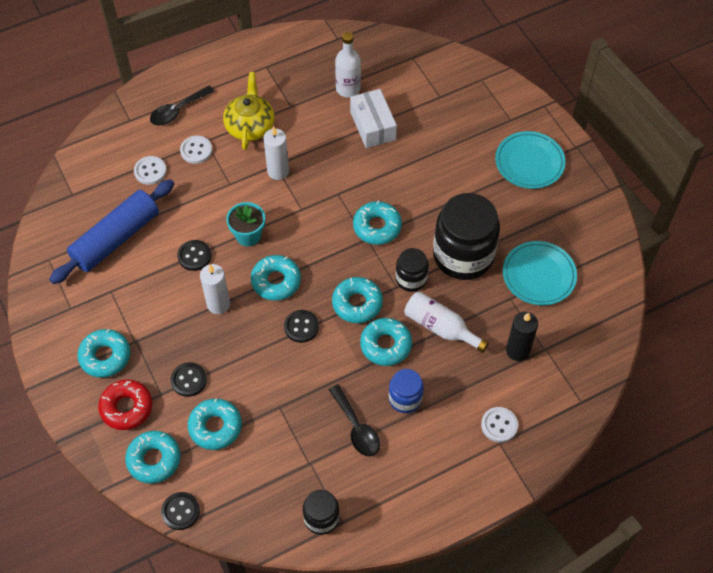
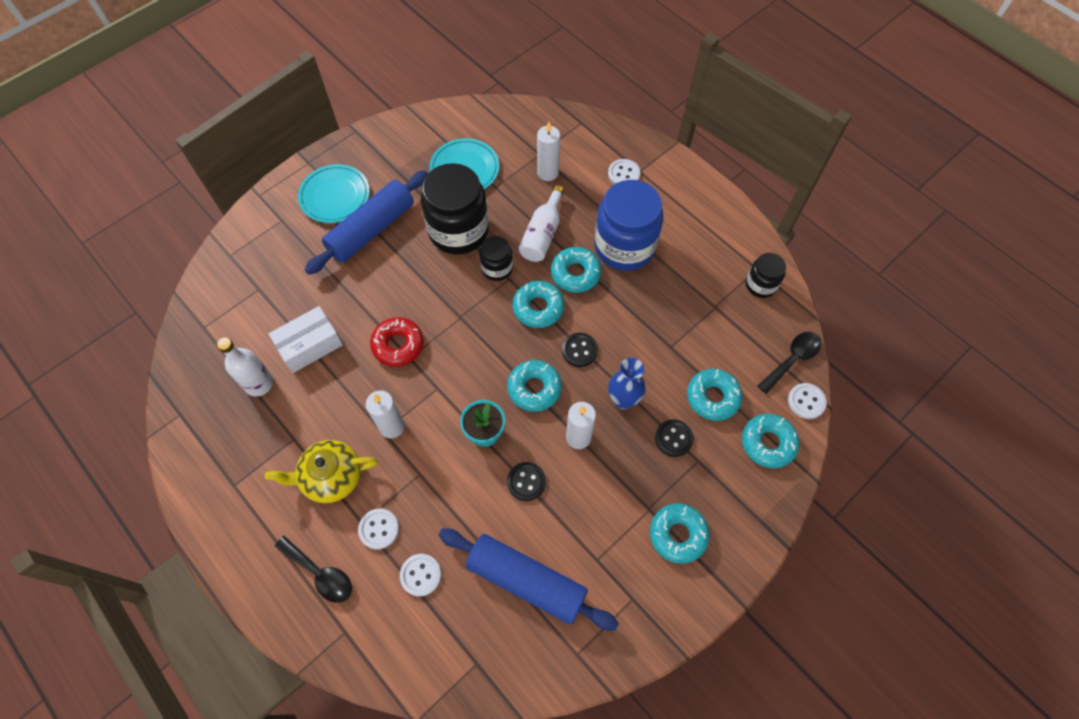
camera: 105 degrees left, 5 degrees up
red donut [98,380,152,430] -> red donut moved to [370,317,424,367]
black button [161,492,200,530] -> white button [788,383,827,419]
black spoon [329,385,380,457] -> black spoon moved to [757,332,821,394]
turquoise donut [353,201,402,245] -> none
blue jar [389,369,424,413] -> blue jar [594,180,664,271], size x1.96
black candle [506,312,538,361] -> white candle [537,122,560,181]
none -> blue rolling pin [304,170,428,275]
none -> blue vase [608,358,646,409]

